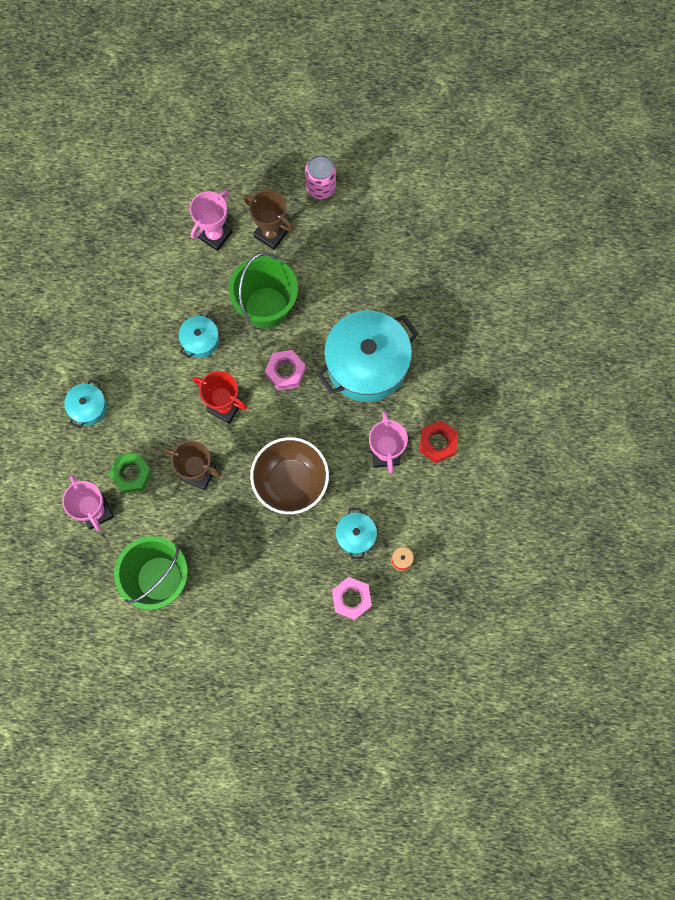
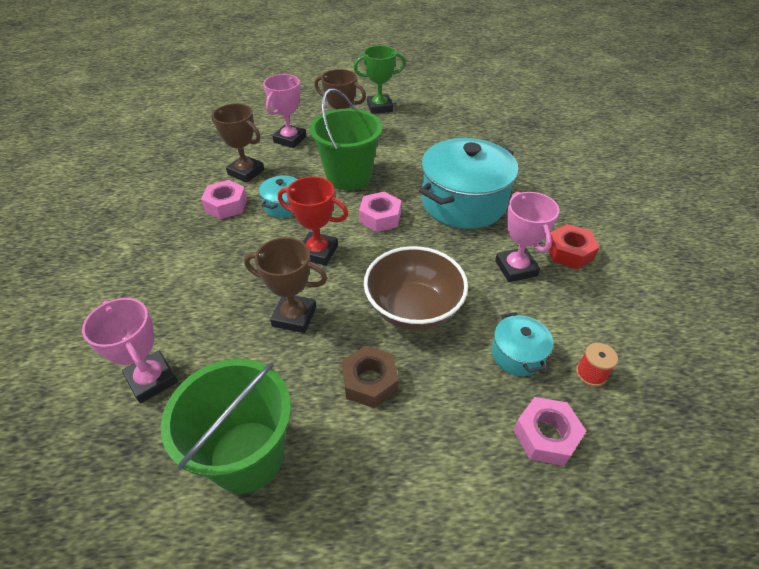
camera: 10 degrees left, 30 degrees down
turquoise pot [64,379,107,428] -> none
green nut [109,453,152,493] -> none
pink can [305,155,336,199] -> green trophy [353,46,406,114]
none -> pink nut [201,180,247,219]
none -> brown trophy [211,104,264,183]
none -> brown nut [341,345,399,408]

